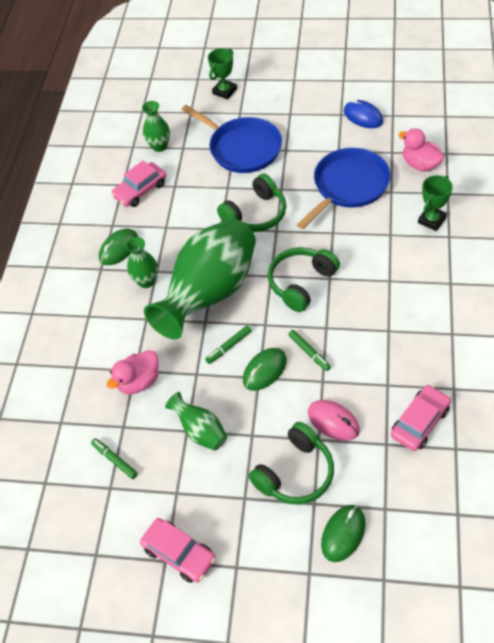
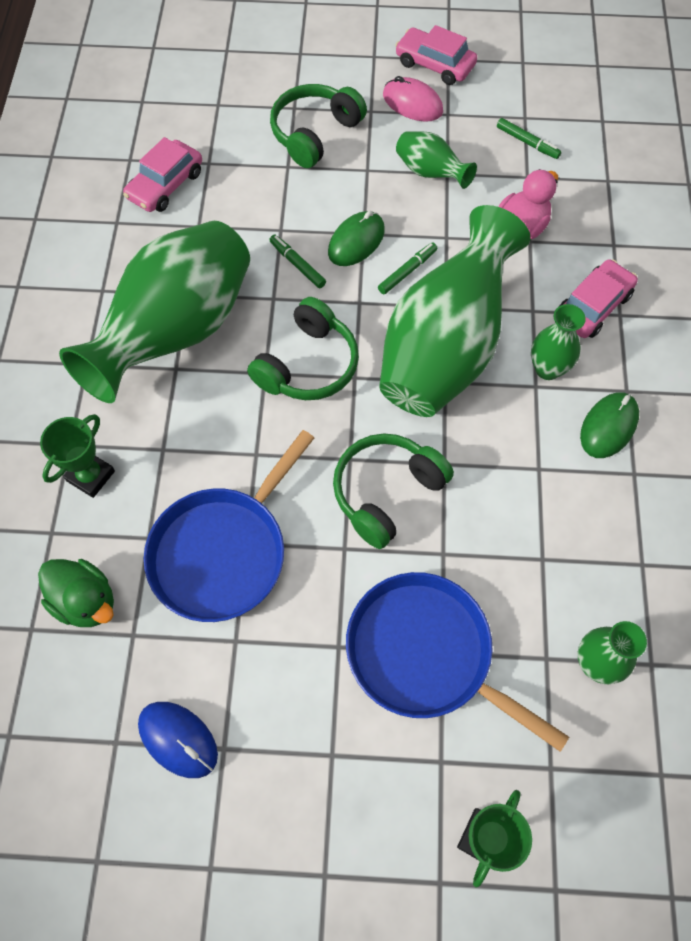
camera: 170 degrees right, 10 degrees up
pink car [111,161,166,207] -> pink car moved to [558,259,638,338]
pink mouse [308,400,360,441] -> pink mouse moved to [383,76,443,122]
green mouse [321,505,365,562] -> none
pink duck [398,129,444,172] -> green duck [38,559,114,627]
none -> green vase [59,221,250,403]

